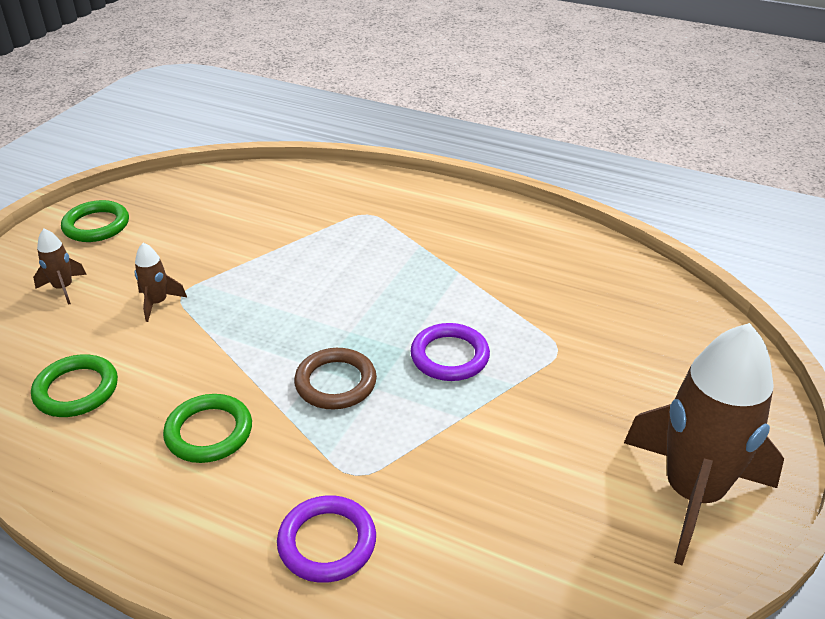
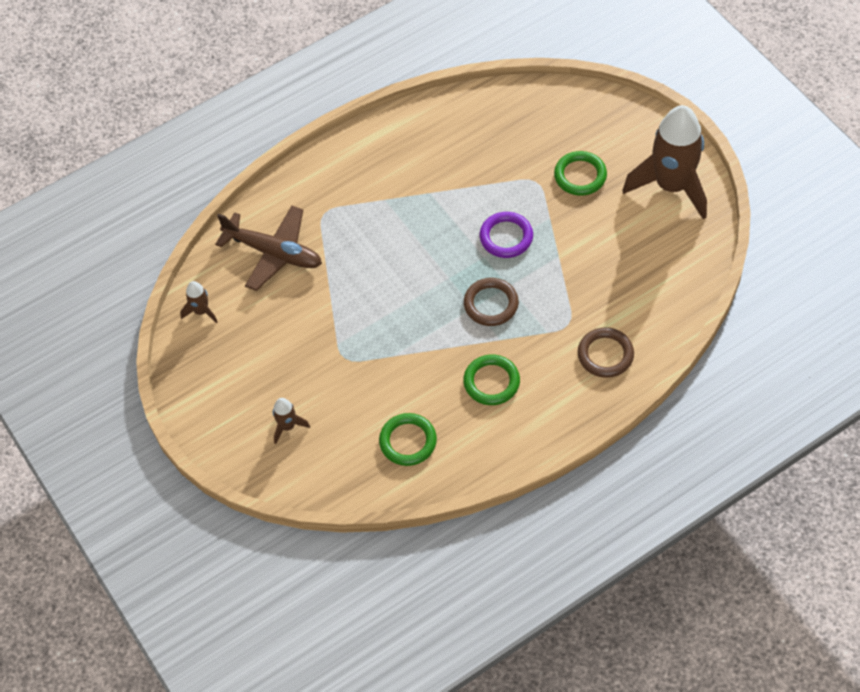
camera: 55 degrees left, 20 degrees up
green ring [61,200,129,242] -> green ring moved to [554,151,607,196]
brown rocket [134,243,187,322] -> brown rocket moved to [180,281,218,324]
purple ring [277,495,376,583] -> brown ring [578,327,634,378]
none -> brown plane [215,206,322,291]

